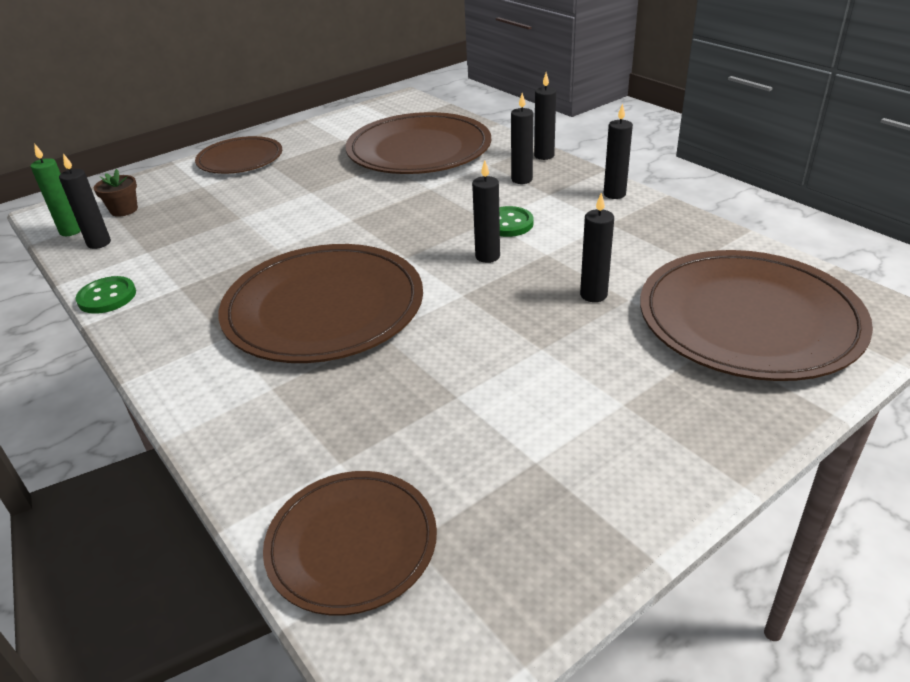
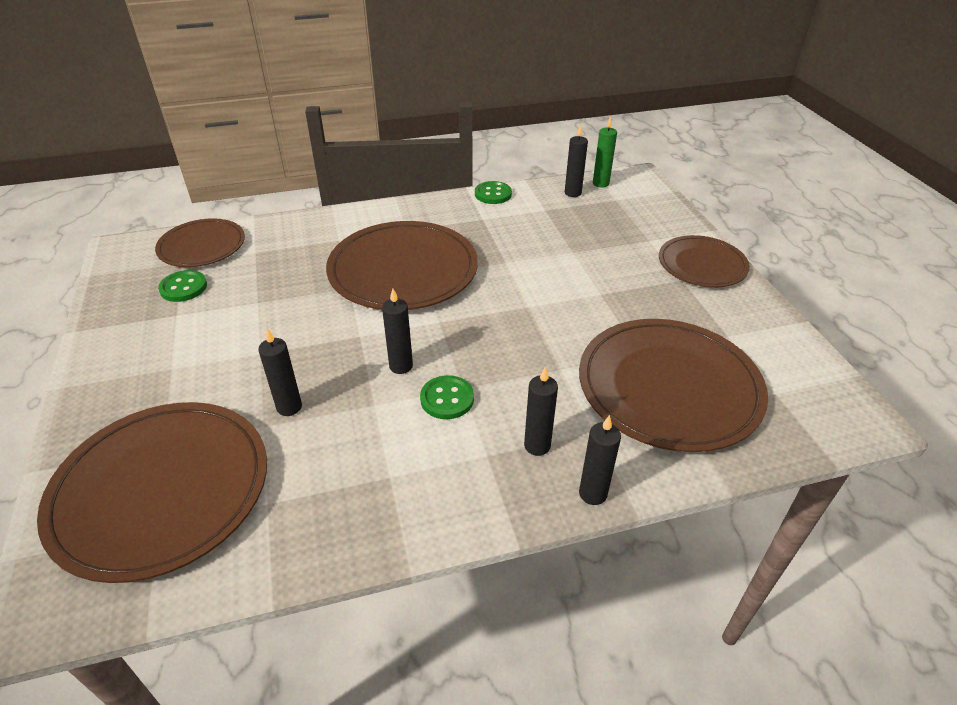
camera: 110 degrees right, 5 degrees up
brown flower pot [94,169,138,217] -> none
black candle [604,103,633,199] -> none
none -> green button [158,270,207,302]

